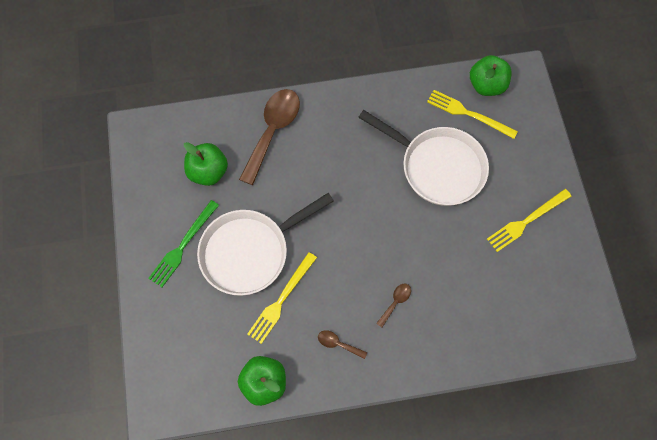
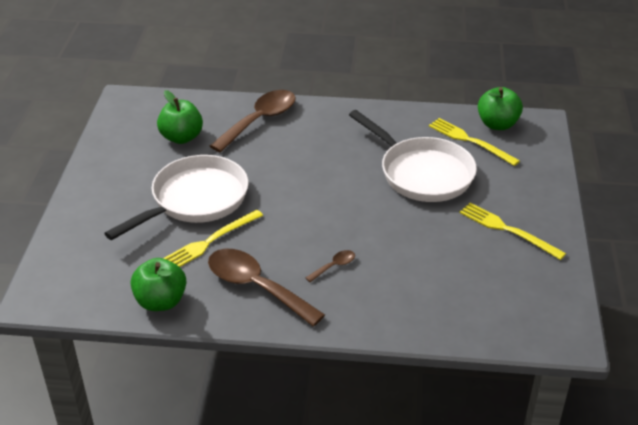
camera: 15 degrees right, 30 degrees down
green fork [148,200,219,287] -> none
white pan [197,193,334,296] -> white pan turned 150 degrees clockwise [104,155,248,240]
brown spoon [318,330,367,359] -> brown spoon [208,249,325,327], size x2.31
yellow fork [487,189,571,252] -> yellow fork turned 60 degrees clockwise [459,203,566,260]

